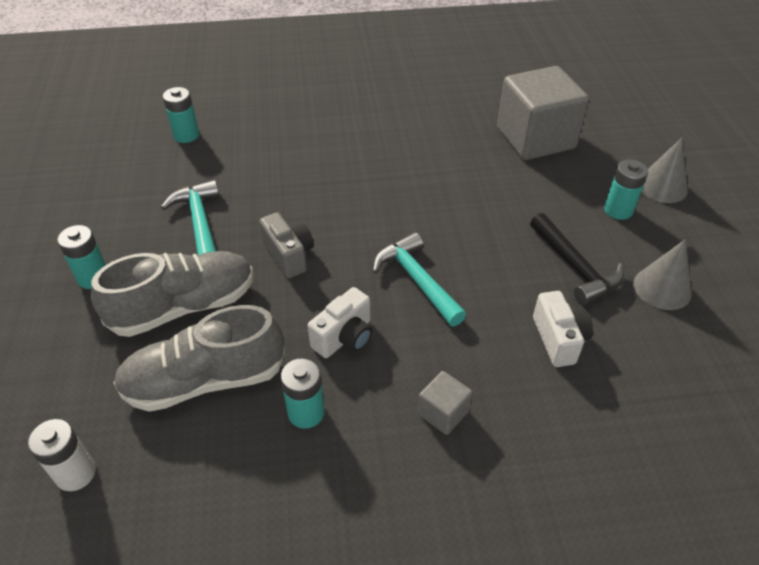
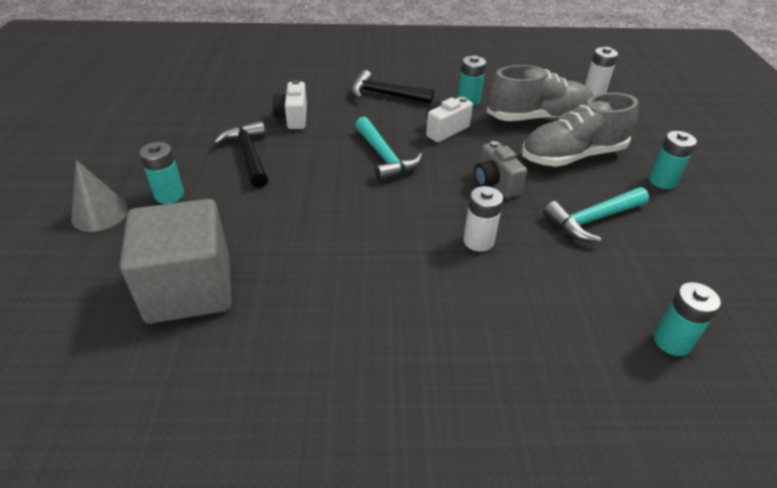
camera: 175 degrees left, 5 degrees down
turquoise hammer [161,180,219,255] -> turquoise hammer turned 75 degrees clockwise [543,187,649,243]
grey cube [418,371,473,435] -> black hammer [351,70,434,104]
grey cone [634,240,692,310] -> none
none -> white battery [463,186,503,252]

